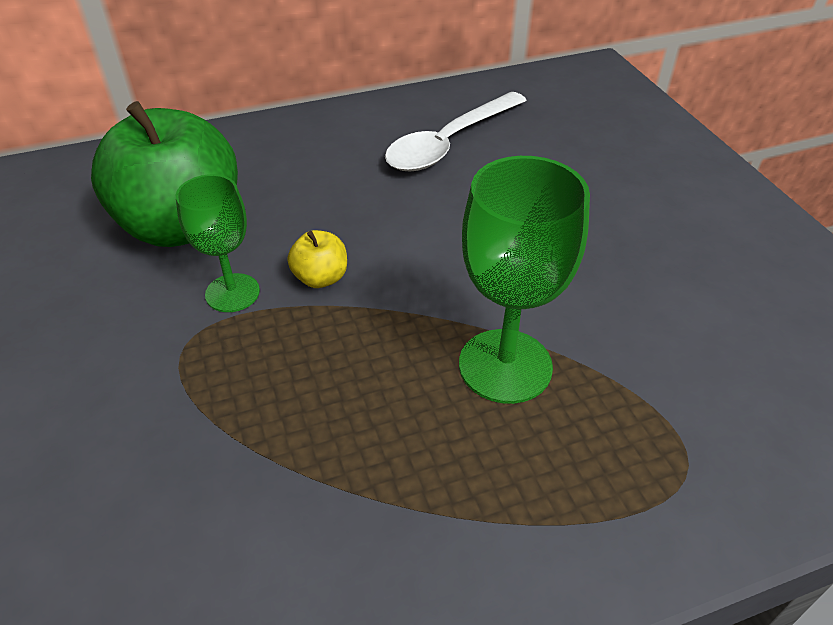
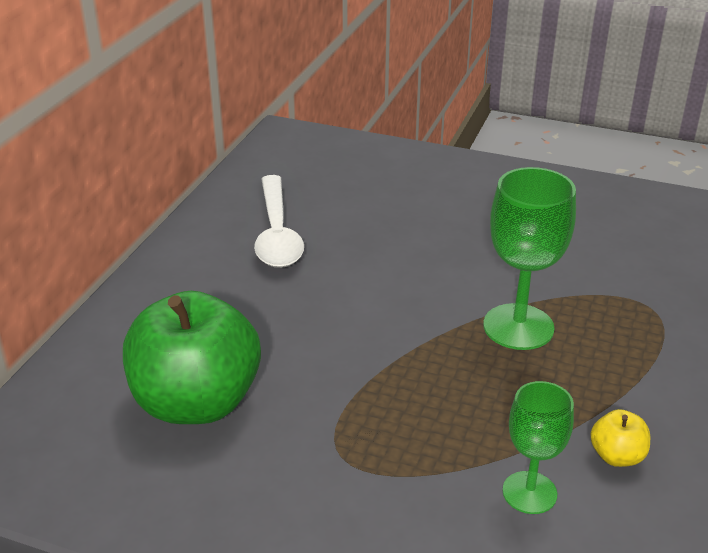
camera: 50 degrees left, 10 degrees down
green goblet [176,174,260,312] -> green goblet moved to [503,381,574,514]
yellow apple [287,230,347,288] -> yellow apple moved to [590,409,650,467]

